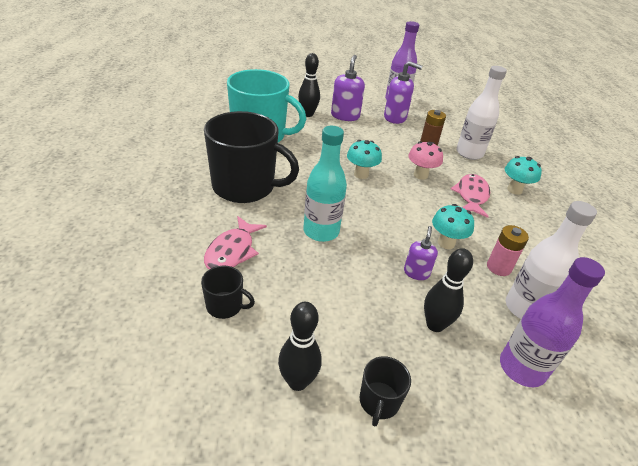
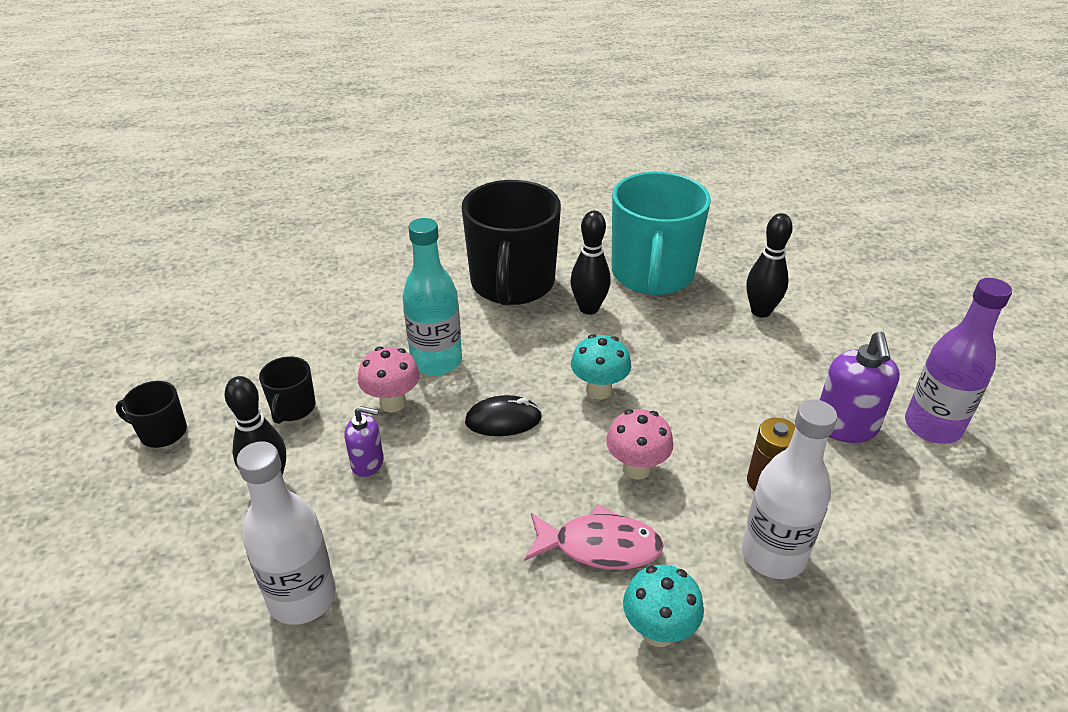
camera: 85 degrees right, 0 degrees up
black mug [201,266,255,319] -> black mug moved to [259,356,315,424]
pink fish [204,216,267,269] -> none
black bowling pin [278,302,322,391] -> black bowling pin moved to [571,211,611,315]
purple soap dispenser [331,55,365,121] -> none
turquoise mushroom [432,204,474,249] -> none
pink battery [487,225,529,276] -> none
purple bottle [500,257,605,387] -> none
none -> pink mushroom [358,347,420,412]
none -> black mouse [465,395,542,436]

